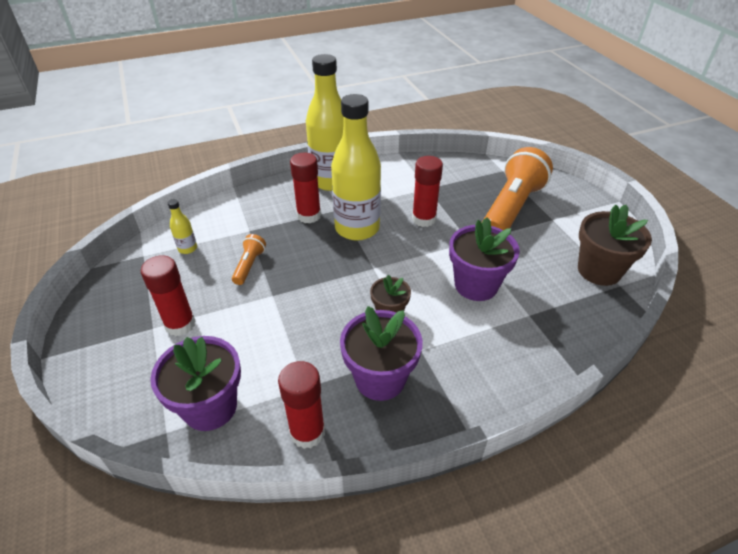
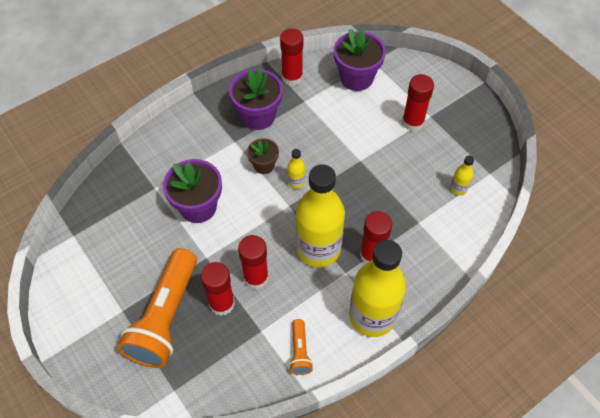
camera: 165 degrees right, 15 degrees up
orange flashlight [232,234,266,285] -> orange flashlight moved to [289,319,313,375]
brown flower pot [578,204,652,286] -> none
none -> red glue stick [201,262,235,316]
none -> yellow bottle [287,149,305,189]

